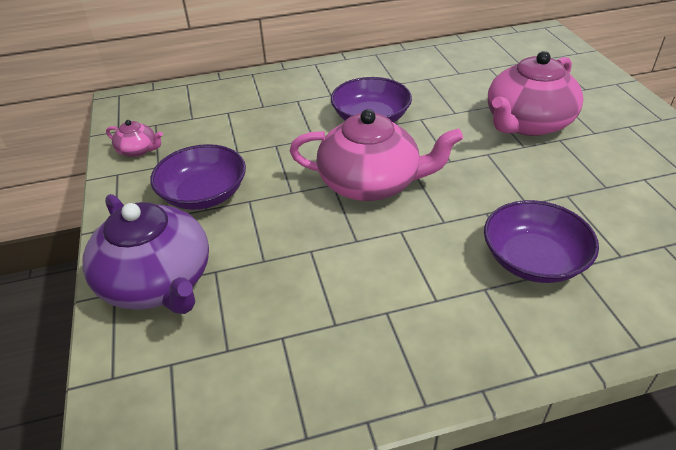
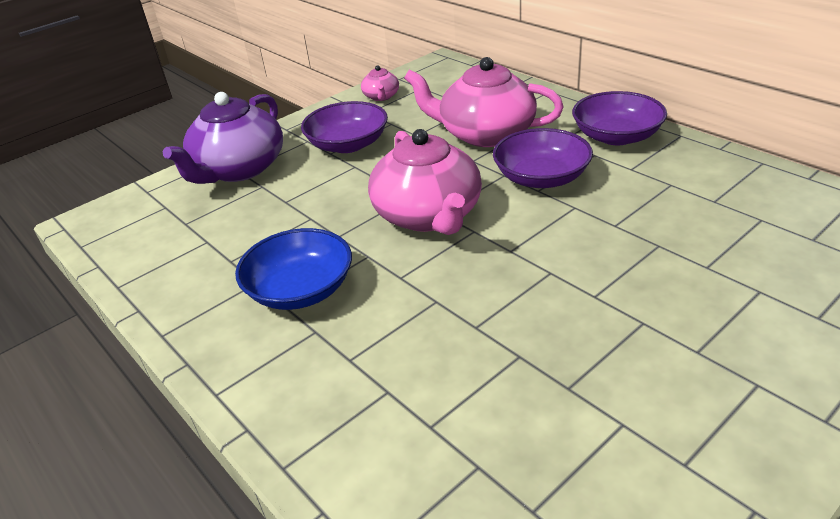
camera: 65 degrees right, 5 degrees down
purple bowl [484,200,599,283] -> purple bowl moved to [572,91,667,145]
pink teapot [488,51,584,136] -> pink teapot moved to [404,57,564,147]
none -> blue bowl [235,228,352,310]

